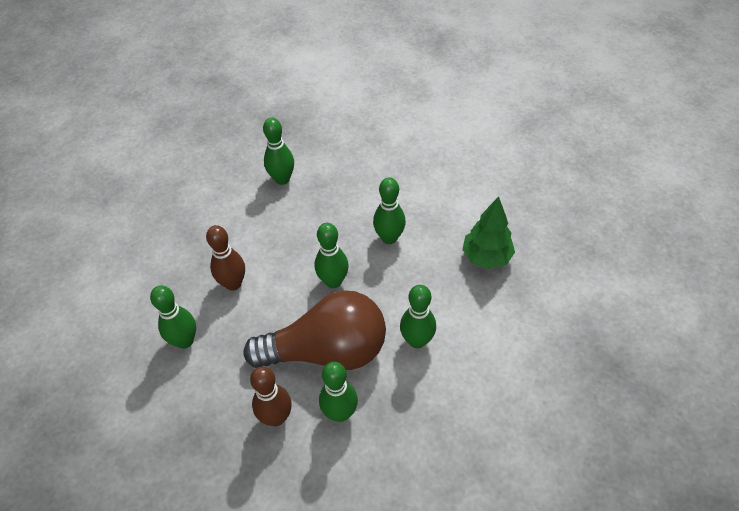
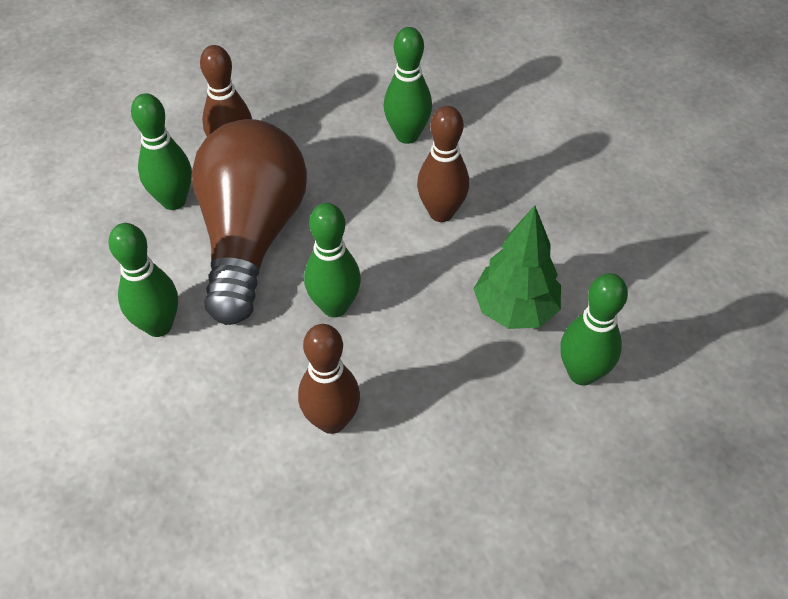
camera: 130 degrees right, 0 degrees up
brown light bulb [244,290,386,370] -> brown light bulb turned 150 degrees clockwise [192,119,307,325]
green bowling pin [373,177,406,244] -> brown bowling pin [298,324,360,434]
green tree [462,196,515,269] -> green tree moved to [474,205,561,329]

